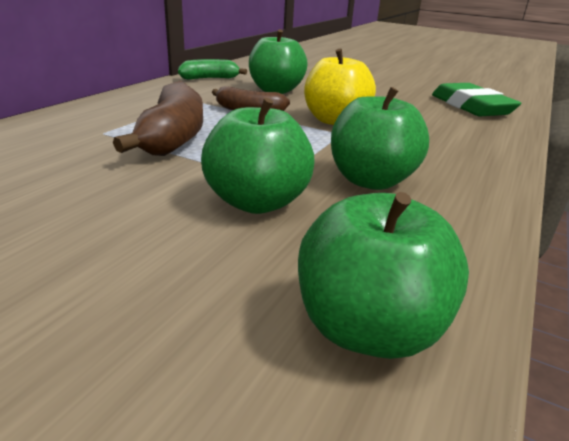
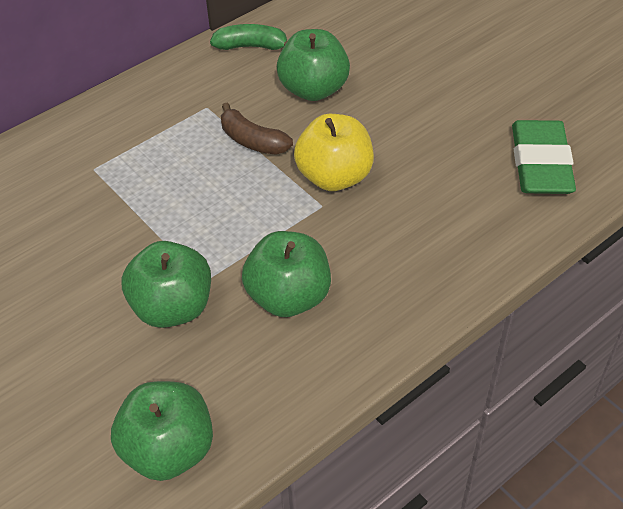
camera: 25 degrees right, 20 degrees up
brown banana [113,81,203,156] -> none

